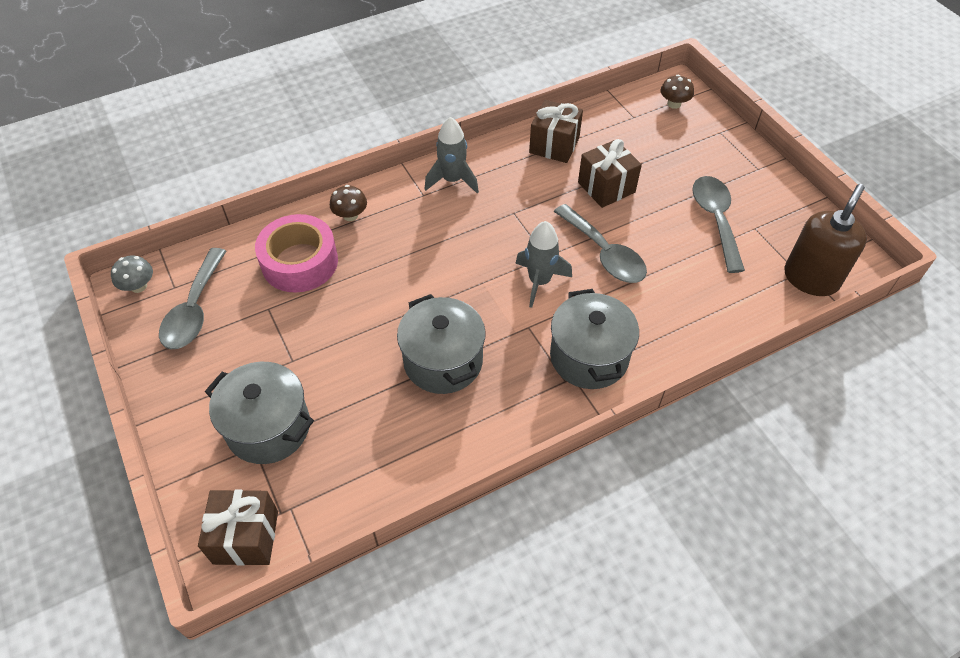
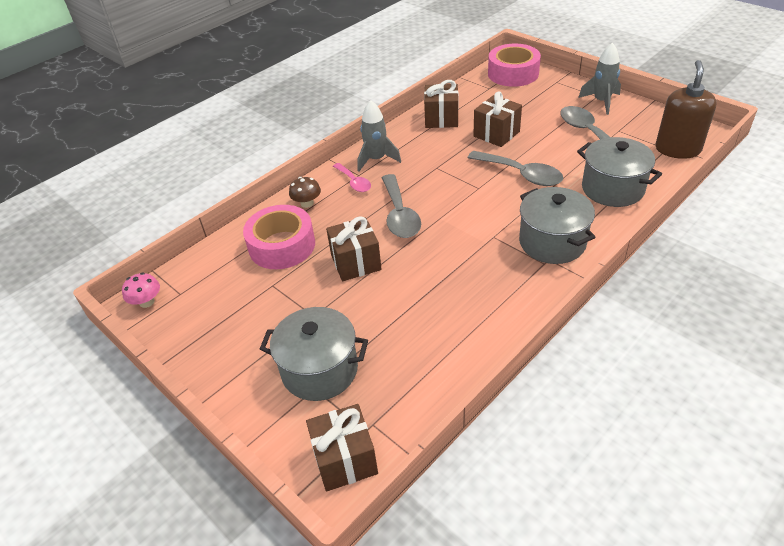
camera: 15 degrees left, 10 degrees down
grey mushroom [111,256,153,293] -> pink mushroom [122,272,160,308]
grey spoon [159,248,226,349] -> grey spoon moved to [382,174,421,238]
grey pot [397,294,486,394] -> grey pot moved to [577,137,662,207]
grey rocket [515,221,572,308] -> grey rocket moved to [578,43,621,115]
brown mushroom [661,75,694,109] -> pink tape [488,44,541,87]
none -> brown gift [326,216,382,281]
none -> pink spoon [333,163,371,192]

